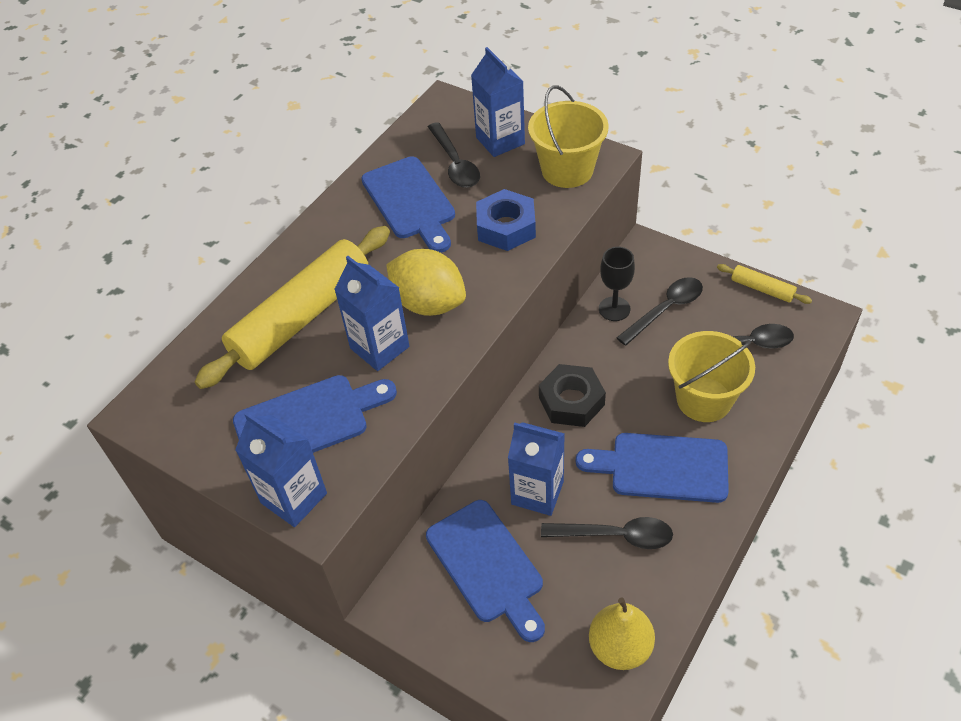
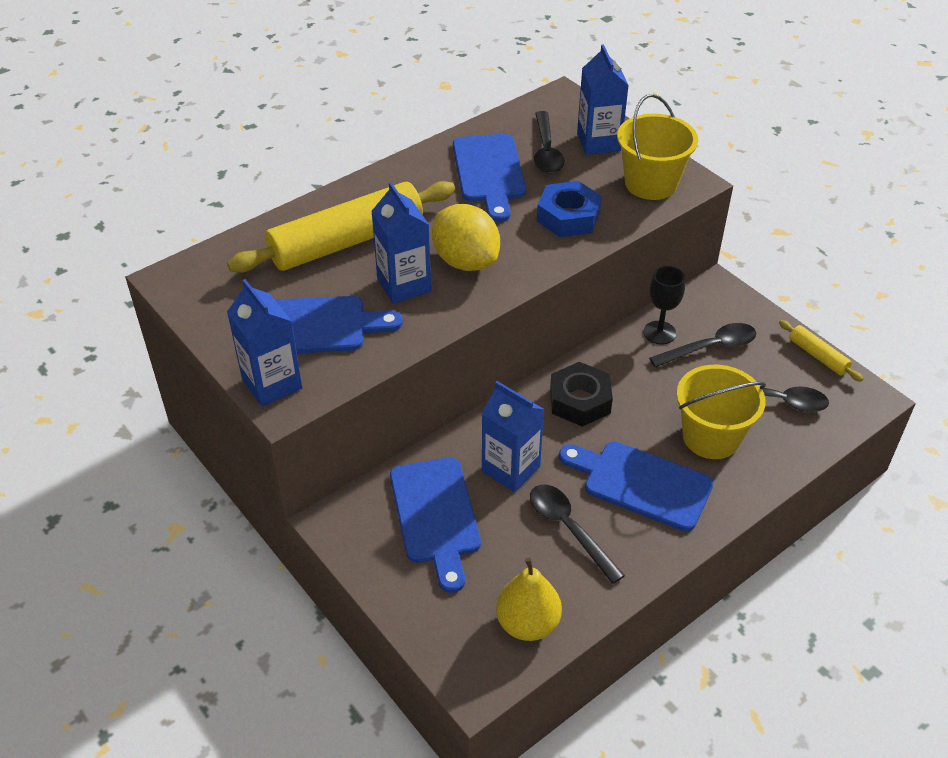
camera: 15 degrees right, 5 degrees down
black spoon [541,517,673,549] -> black spoon turned 150 degrees counterclockwise [530,485,625,584]

